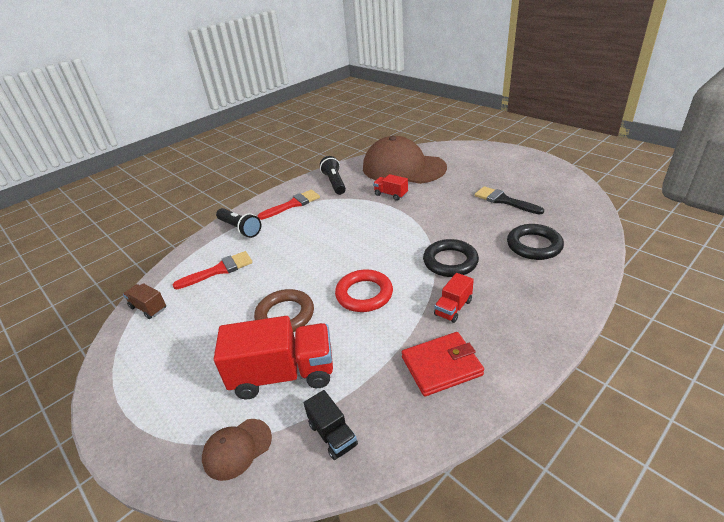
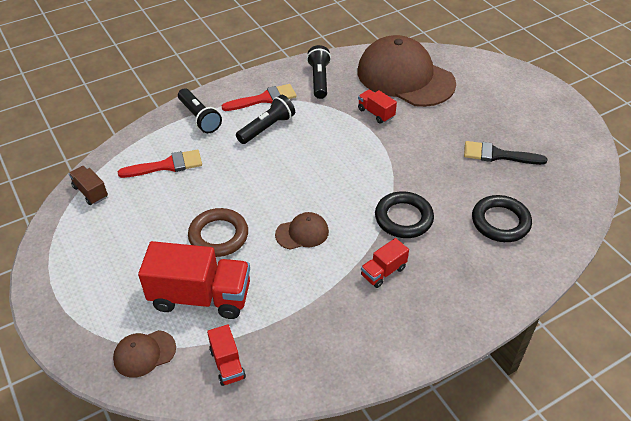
camera: 10 degrees right, 10 degrees up
black truck [304,390,358,460] -> red truck [207,324,246,386]
red ring [335,269,393,312] -> brown cap [275,212,329,250]
red wallet [402,332,484,396] -> none
black brush [475,186,544,215] -> black brush turned 45 degrees counterclockwise [464,141,547,165]
none -> black flashlight [236,95,295,144]

